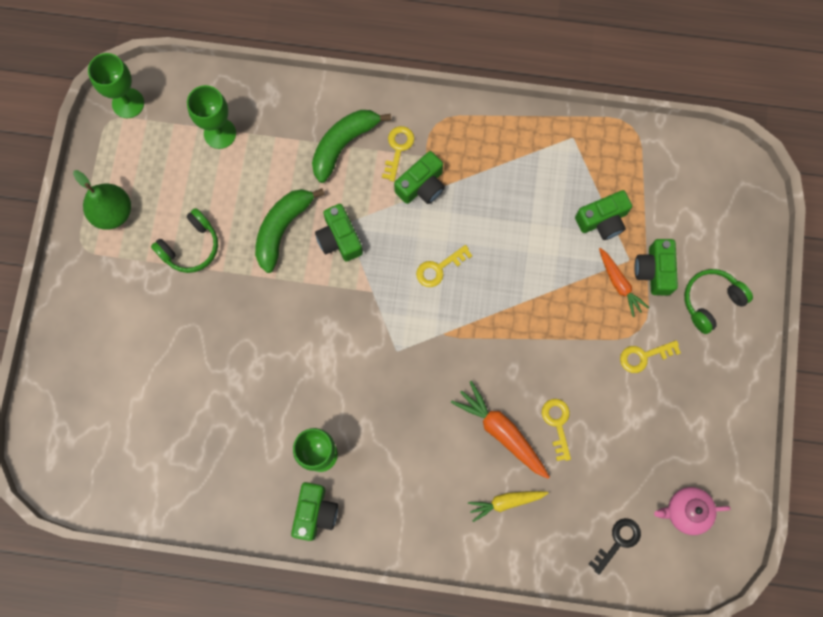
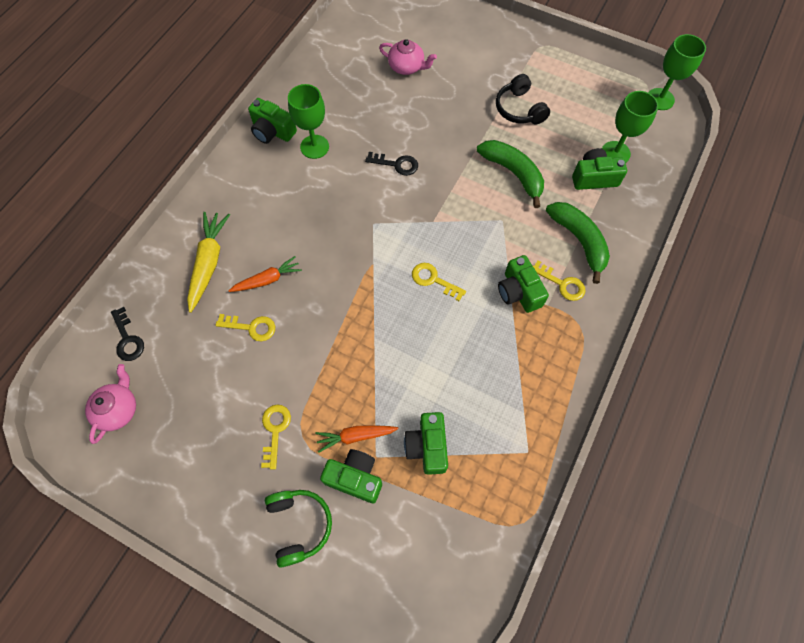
camera: 110 degrees right, 10 degrees down
green pear [73,170,131,230] -> none
green headphones [151,208,218,273] -> black headphones [496,74,550,124]
green camera [315,204,363,262] -> green camera moved to [572,148,627,190]
yellow key [416,245,472,287] -> yellow key turned 45 degrees counterclockwise [412,263,466,301]
orange carrot [451,381,550,479] -> orange carrot [229,256,302,292], size x0.65
yellow carrot [468,491,548,522] -> yellow carrot [187,212,230,313], size x1.53
none -> black key [365,152,418,176]
none -> pink teapot [379,39,437,75]

